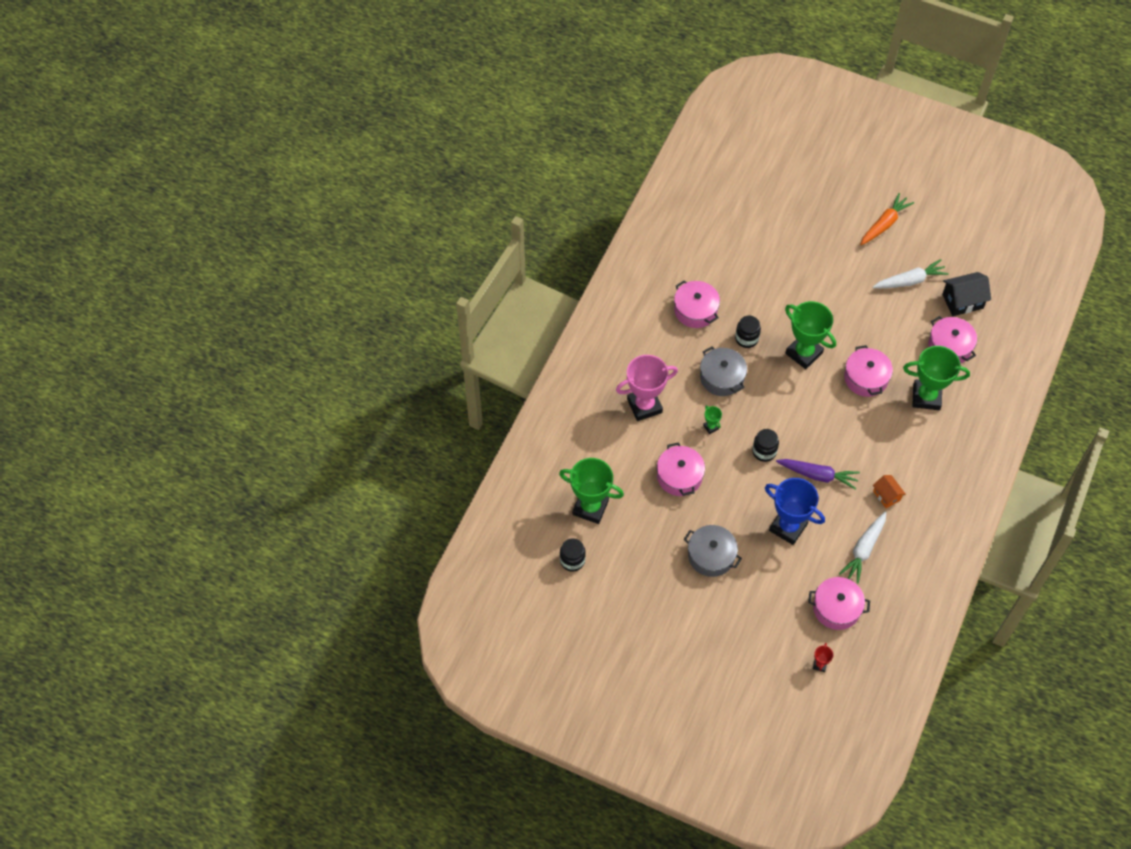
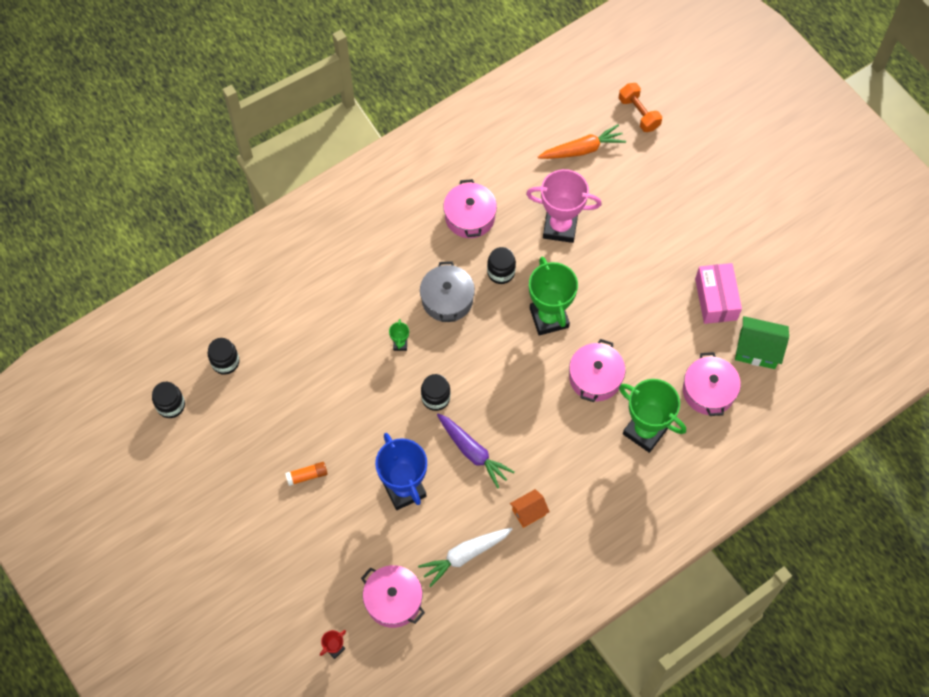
camera: 30 degrees right, 5 degrees up
green trophy [559,458,624,524] -> black jar [208,338,239,375]
pink trophy [616,355,678,421] -> pink trophy moved to [526,169,602,243]
pink pot [657,442,705,496] -> none
grey pot [684,525,742,577] -> orange glue stick [285,462,328,486]
orange carrot [860,193,914,245] -> orange carrot moved to [538,124,626,159]
white carrot [873,259,949,288] -> pink box [695,263,742,324]
orange house [873,475,906,508] -> orange house turned 60 degrees clockwise [510,489,550,528]
black house [942,272,991,316] -> green house [735,316,789,369]
none -> orange dumbbell [619,83,662,132]

